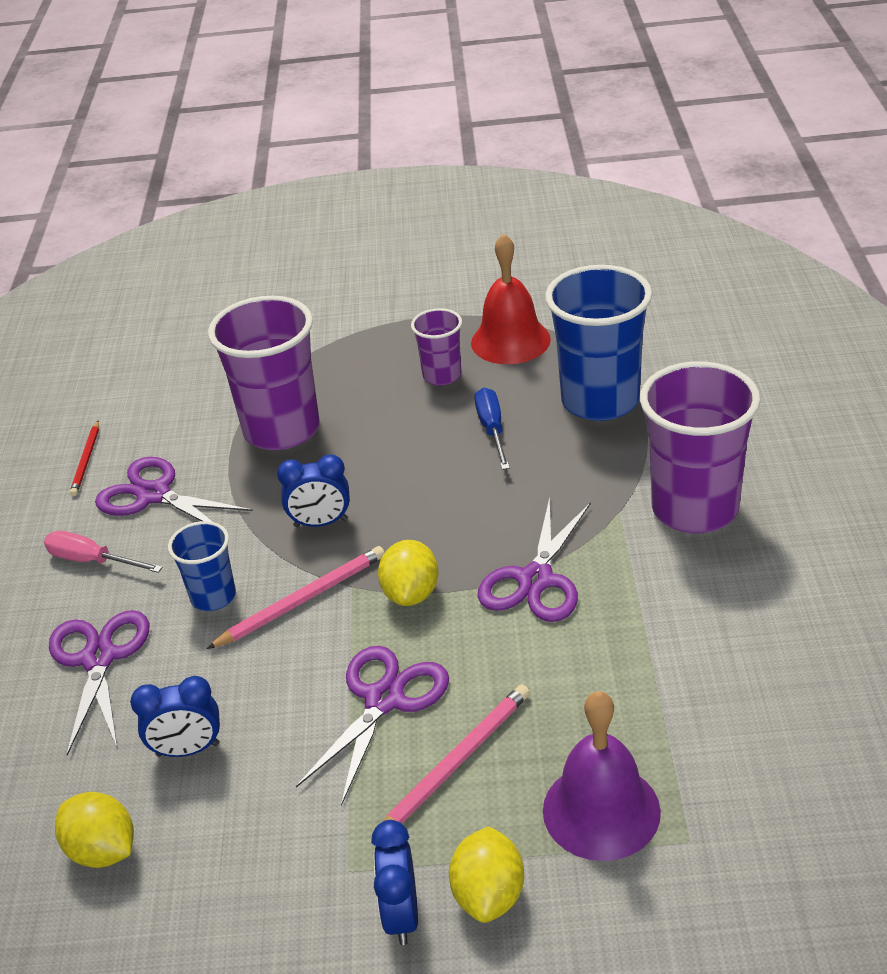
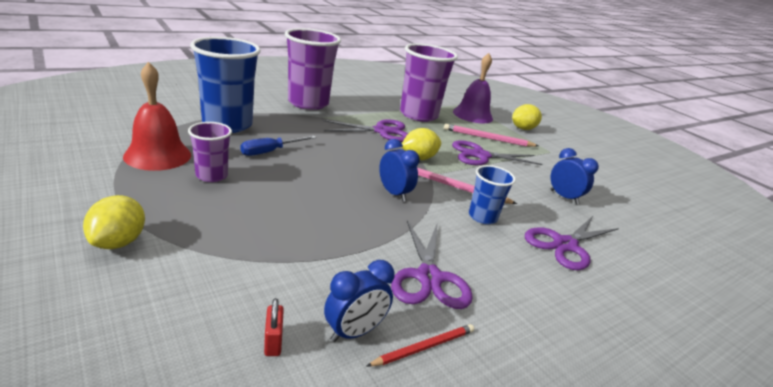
camera: 130 degrees left, 10 degrees down
pink screwdriver [44,531,163,573] -> none
yellow lemon [55,792,134,868] -> yellow lemon moved to [83,195,145,249]
purple cup [208,296,320,450] -> purple cup moved to [400,43,458,122]
blue clock [371,820,418,945] -> blue clock moved to [324,260,394,342]
none -> red padlock [264,298,284,356]

